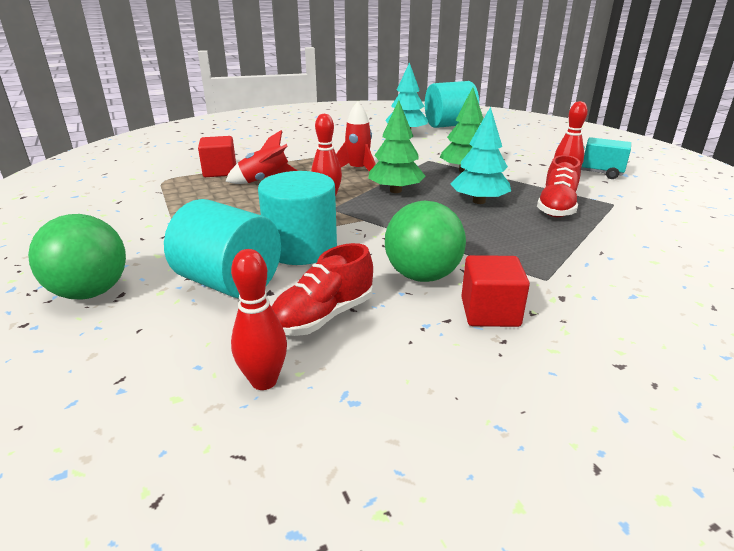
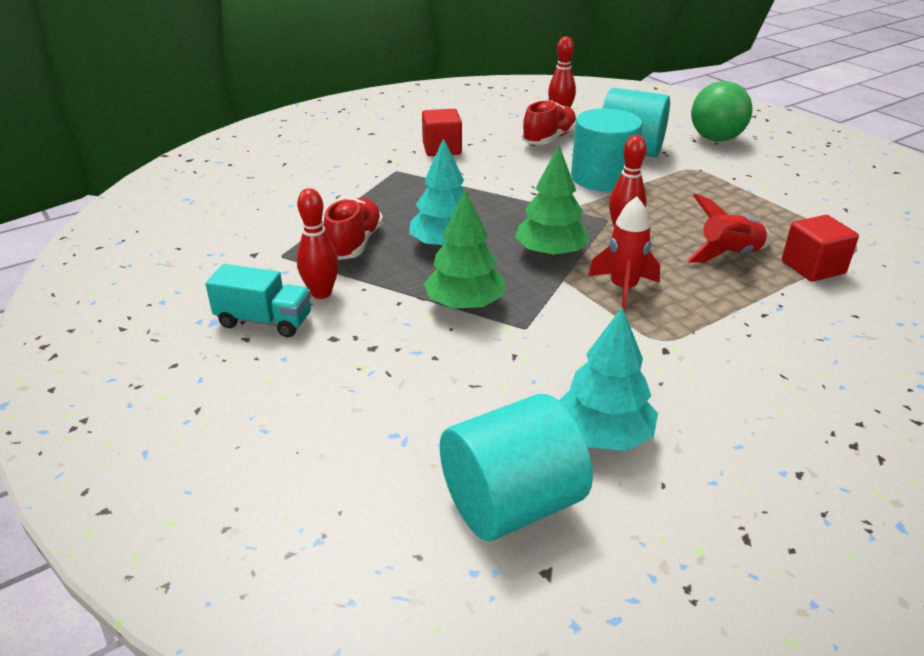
camera: 170 degrees right, 5 degrees up
green ball [385,201,466,282] -> none

